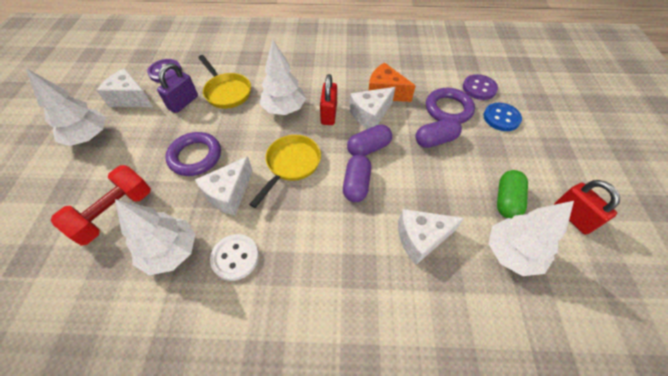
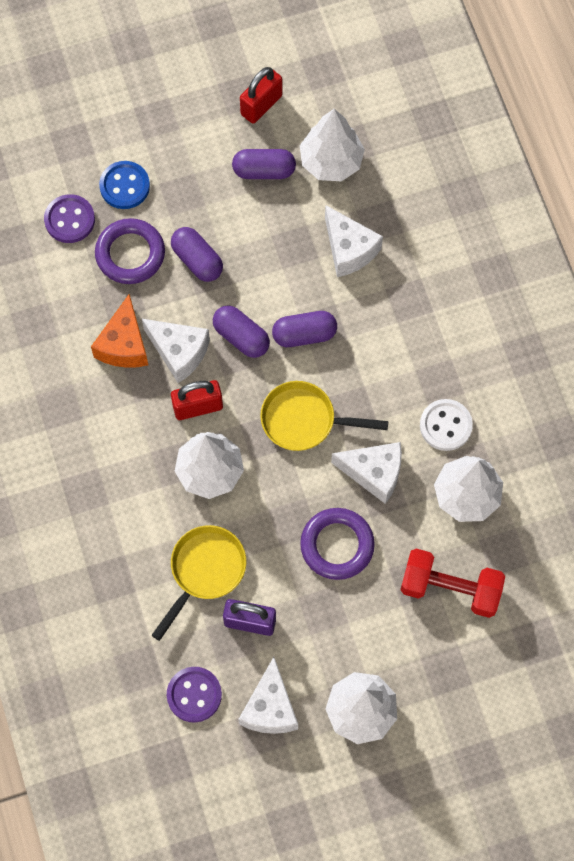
camera: 110 degrees left, 15 degrees up
green capsule [497,170,528,218] -> purple capsule [232,149,296,179]

